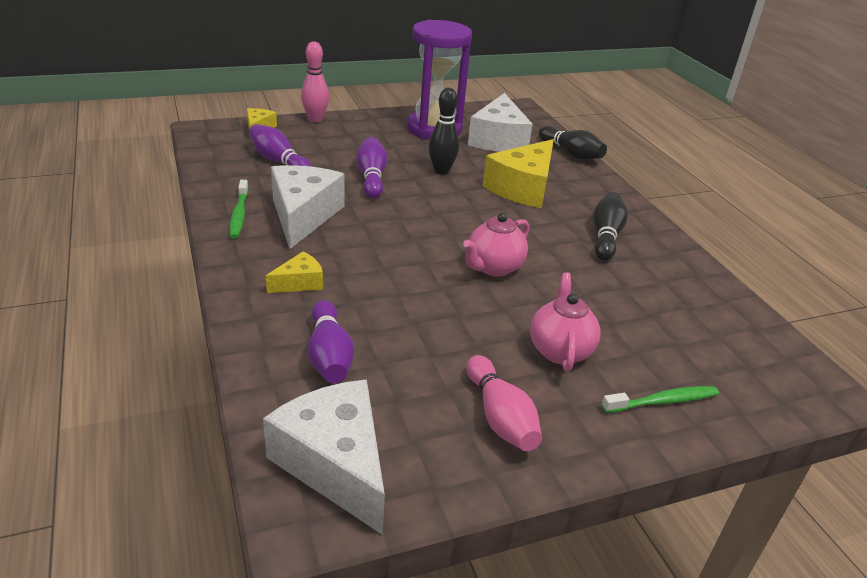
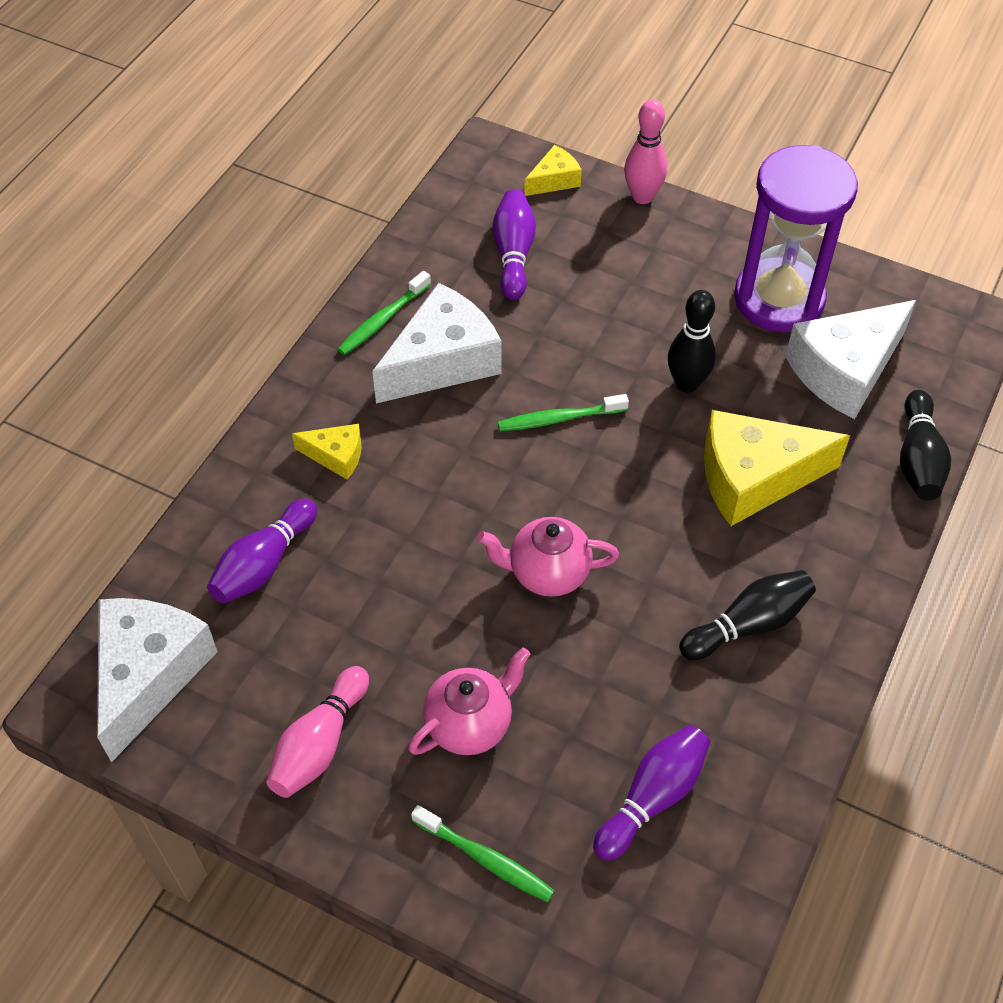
camera: 50 degrees right, 20 degrees up
purple bowling pin [356,137,388,198] -> purple bowling pin moved to [593,725,710,861]
none -> green toothbrush [498,394,629,431]

